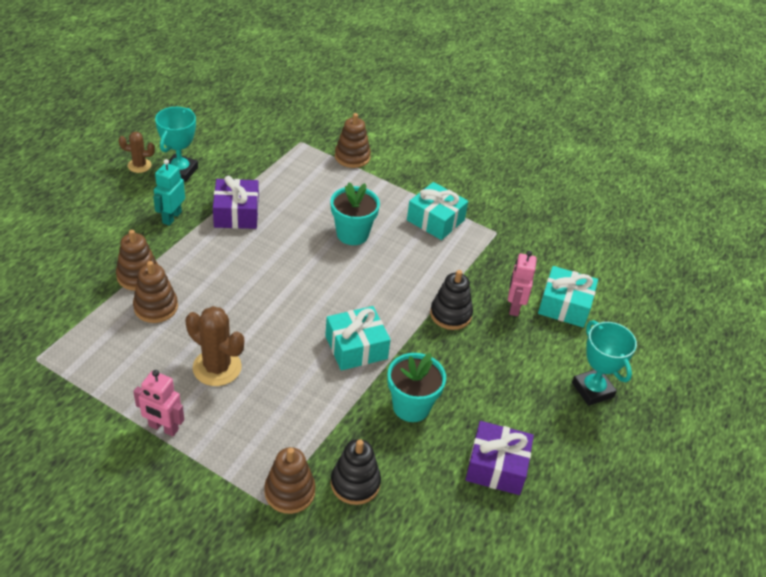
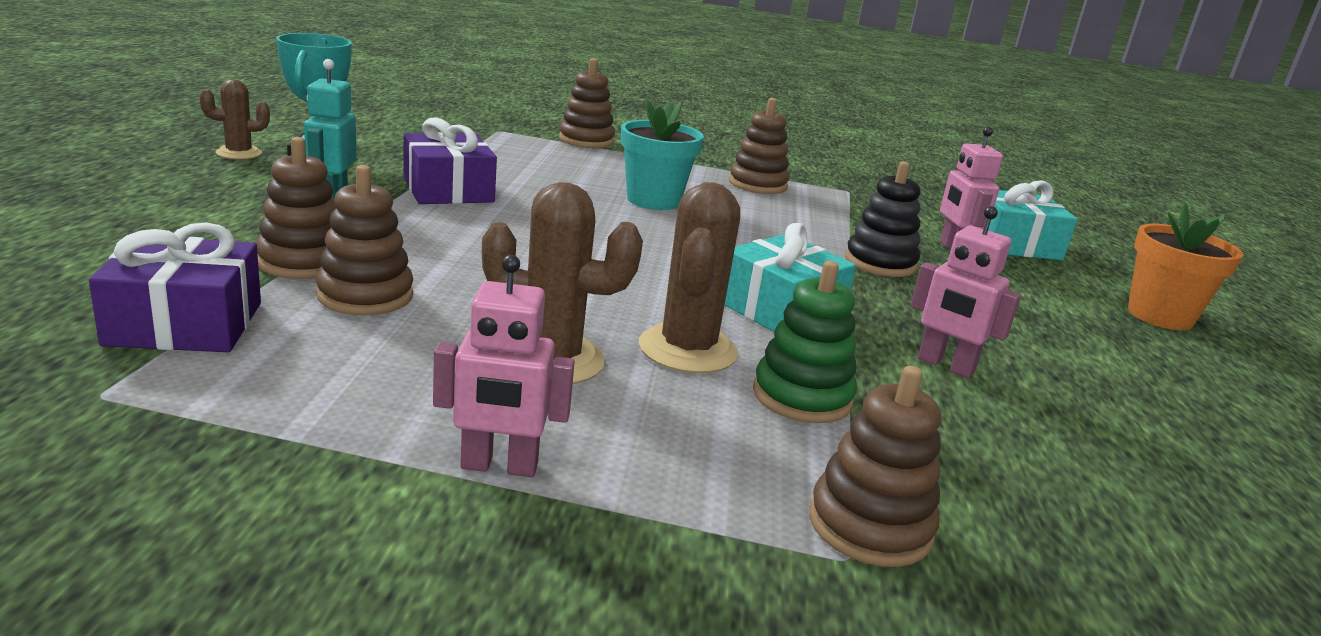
camera: 20 degrees left, 20 degrees down
black stacking toy [331,439,381,505] -> none
turquoise flower pot [387,353,446,422] -> pink robot [910,206,1021,378]
turquoise gift [407,182,468,240] -> brown stacking toy [729,98,790,194]
purple gift [465,421,534,495] -> purple gift moved to [89,222,261,352]
turquoise trophy [572,320,637,406] -> orange flower pot [1128,203,1243,330]
none -> brown cactus [639,182,740,373]
none -> green stacking toy [753,261,857,423]

